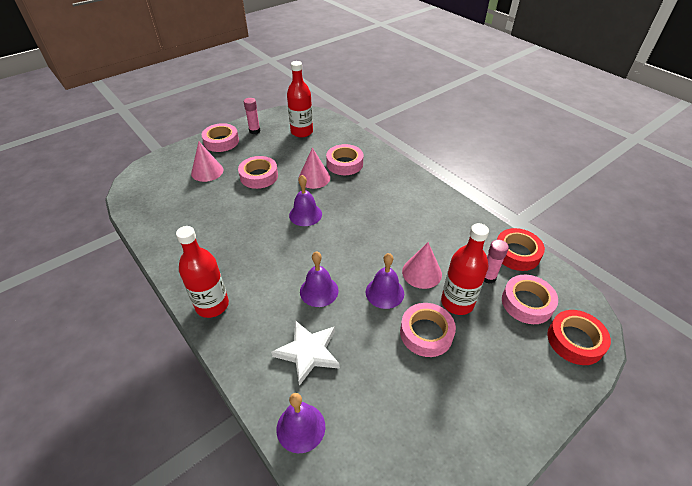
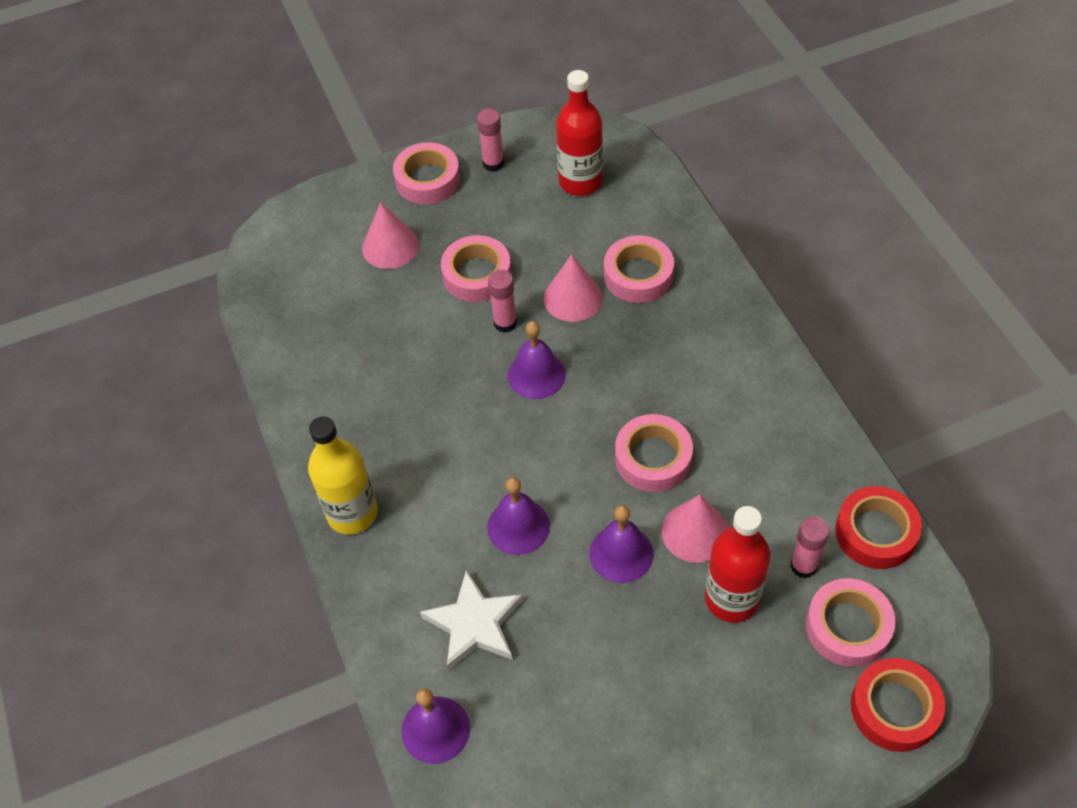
camera: 20 degrees right, 10 degrees up
red bottle [176,226,229,318] -> yellow bottle [308,416,378,534]
pink tape [400,303,456,357] -> pink tape moved to [615,414,693,492]
none -> pink glue stick [488,270,517,333]

